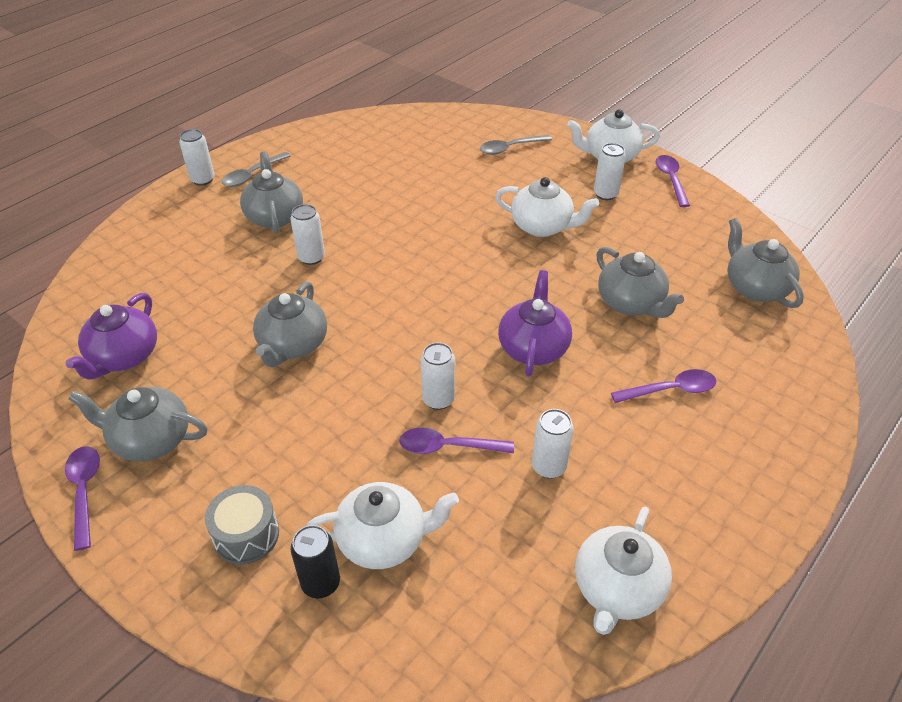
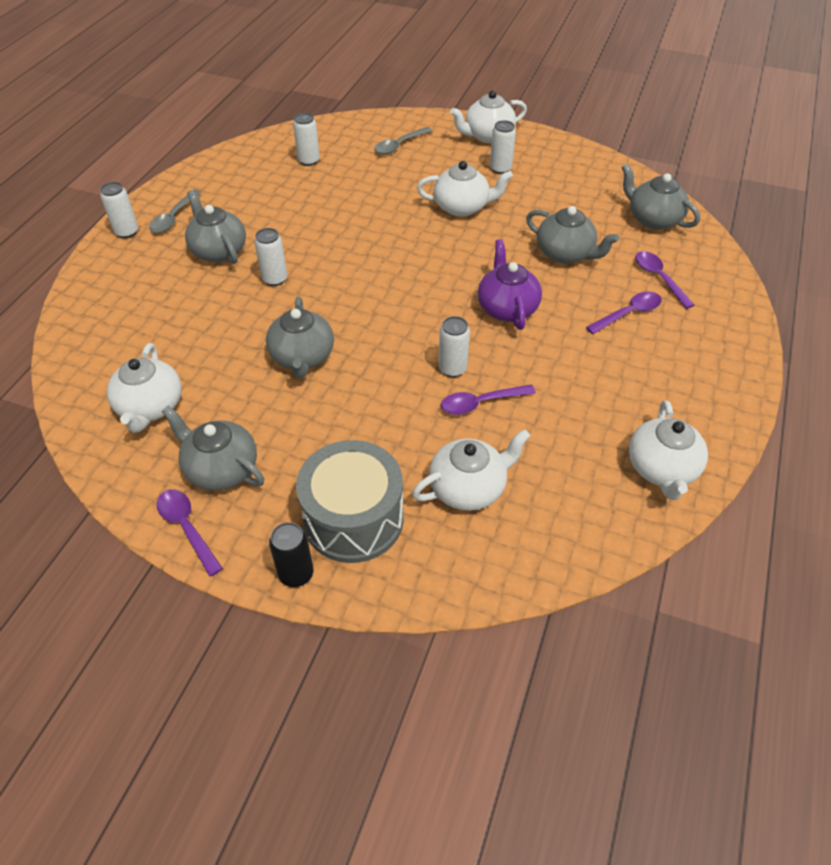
camera: 20 degrees left, 5 degrees up
purple teapot [65,293,157,380] -> white teapot [107,343,182,433]
grey teapot [68,387,208,461] -> grey teapot turned 45 degrees clockwise [162,406,264,491]
grey drum [205,485,279,565] -> grey drum [296,440,404,563], size x1.75
black can [291,525,340,598] -> black can moved to [269,522,314,587]
white can [532,409,574,478] -> white can moved to [293,113,320,166]
purple spoon [656,155,690,207] -> purple spoon moved to [635,251,694,309]

